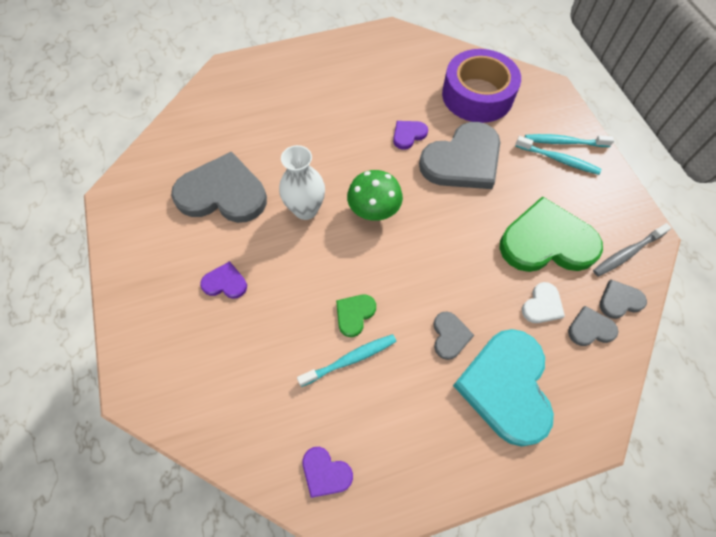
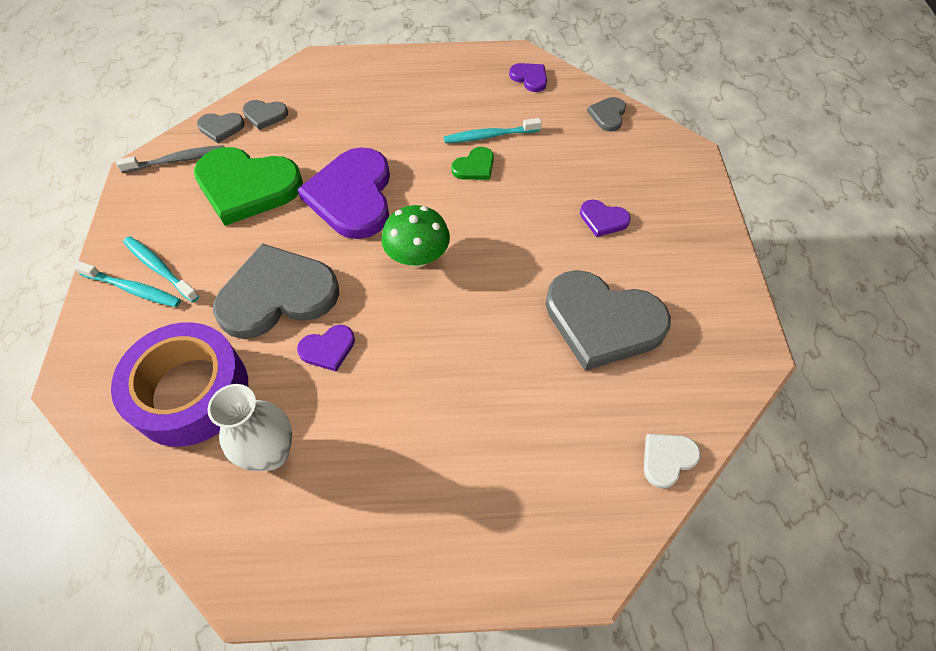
camera: 165 degrees left, 5 degrees down
white vase [279,145,325,220] -> white vase moved to [208,384,292,471]
grey heart [433,311,474,360] -> grey heart moved to [587,97,626,132]
turquoise heart [453,329,554,447] -> none
white heart [522,282,565,323] -> white heart moved to [644,434,701,488]
none -> purple heart [297,147,390,239]

